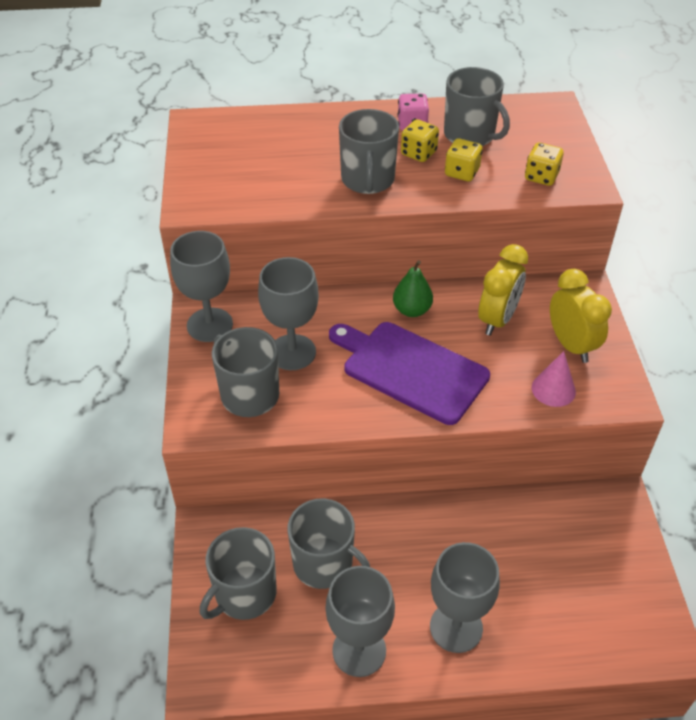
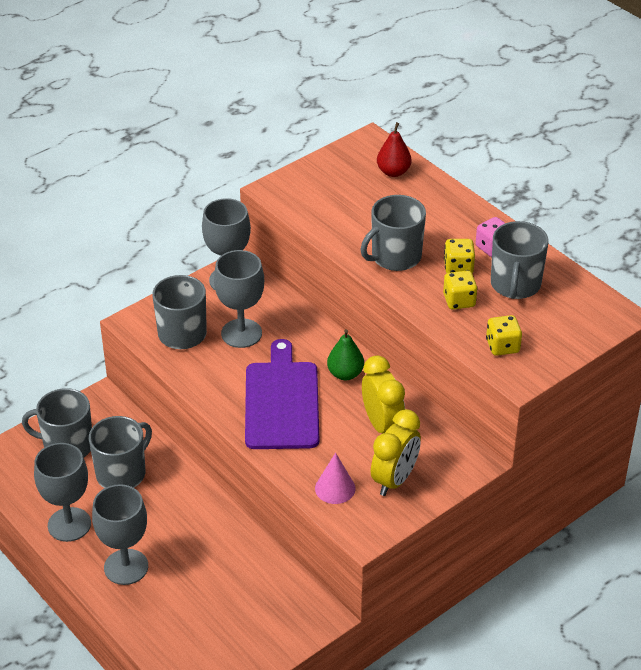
camera: 55 degrees right, 5 degrees down
grey mug [287,499,370,589] -> grey mug turned 135 degrees counterclockwise [89,416,152,488]
yellow clock [478,244,528,336] -> yellow clock turned 105 degrees counterclockwise [362,355,405,433]
none -> red pear [377,122,411,177]

